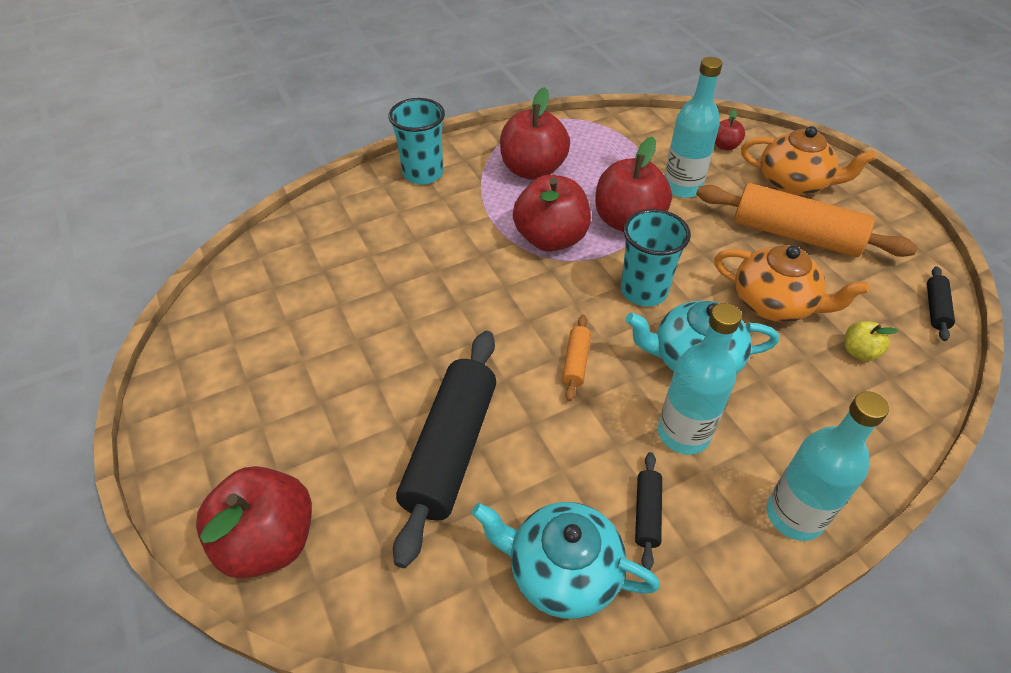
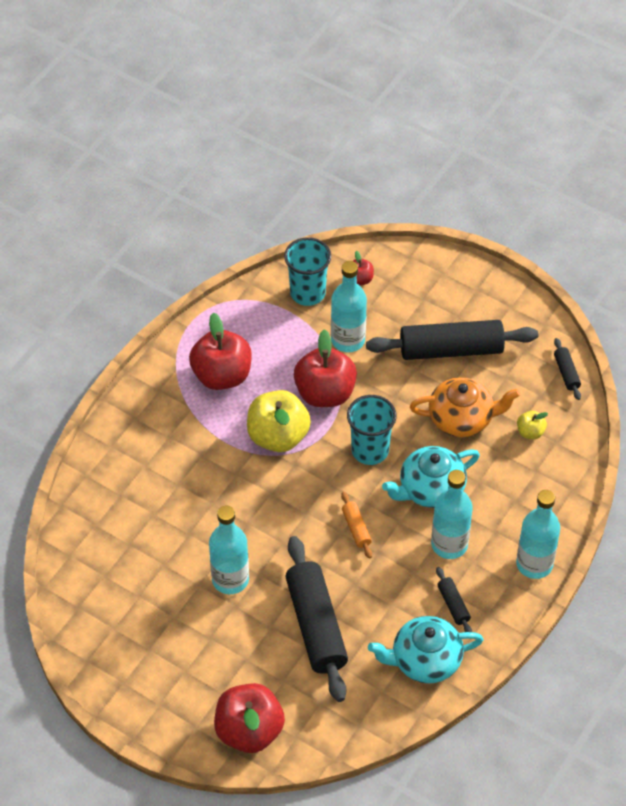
camera: 30 degrees left, 5 degrees up
turquoise cup [388,98,445,184] -> turquoise cup moved to [284,237,331,306]
red apple [513,175,591,252] -> yellow apple [247,390,311,452]
orange rolling pin [696,183,917,257] -> black rolling pin [366,320,538,360]
orange teapot [741,126,876,196] -> none
none -> turquoise bottle [209,505,249,594]

